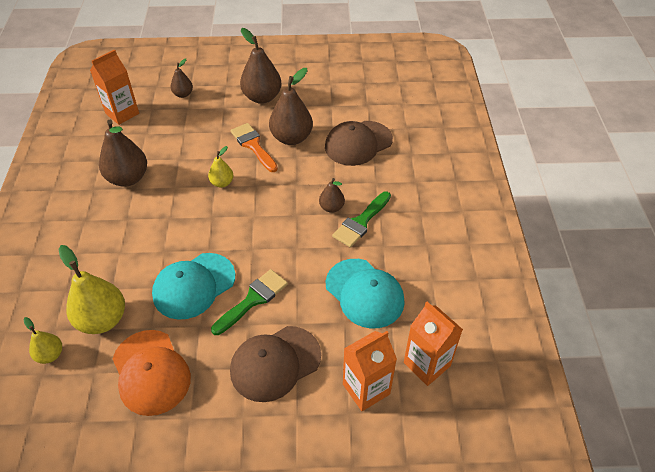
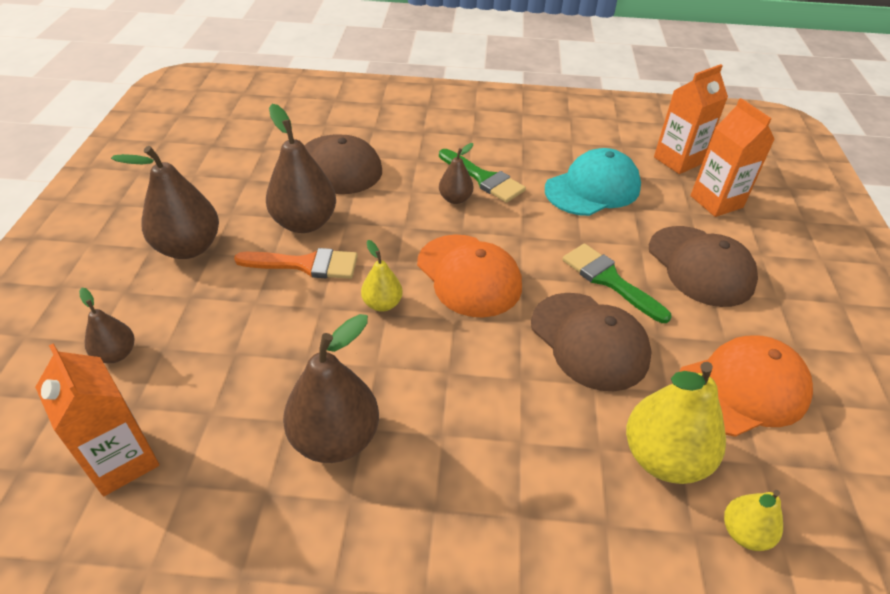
camera: 85 degrees left, 5 degrees down
turquoise cap [152,253,235,320] -> brown cap [531,293,652,391]
orange brush [231,123,278,172] -> orange brush turned 150 degrees counterclockwise [234,248,358,279]
none -> orange cap [417,234,522,318]

